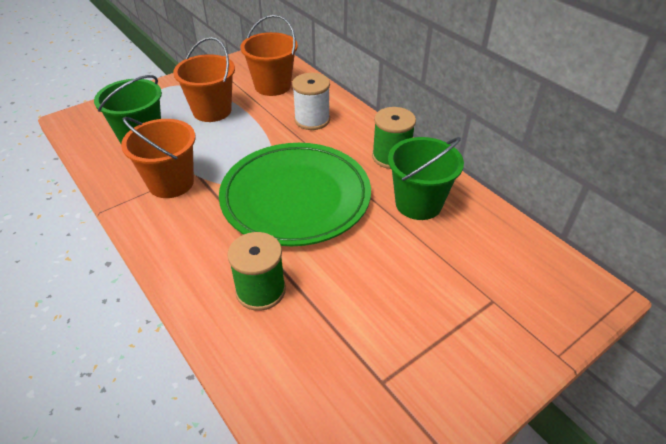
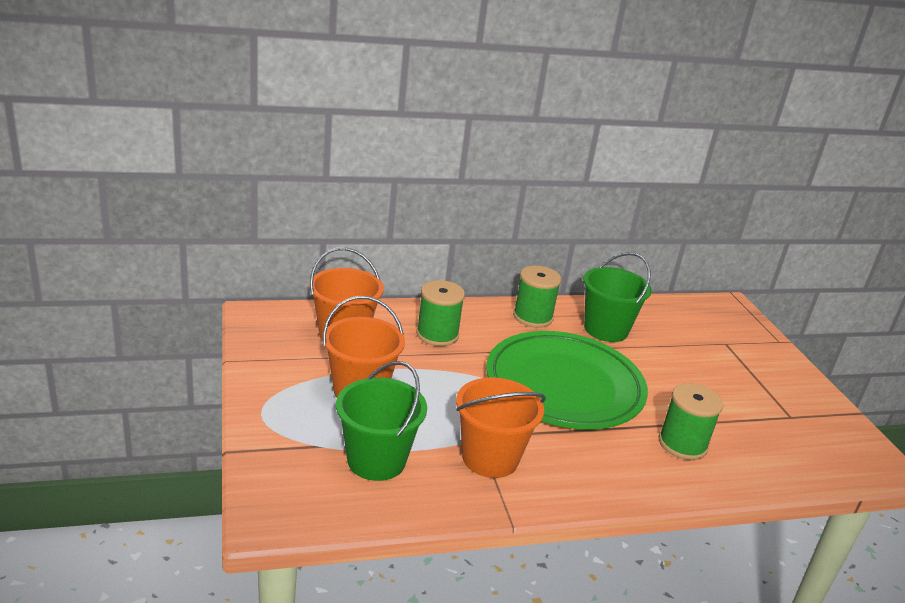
camera: 70 degrees left, 15 degrees down
white spool [292,73,330,130] -> green spool [416,280,465,346]

